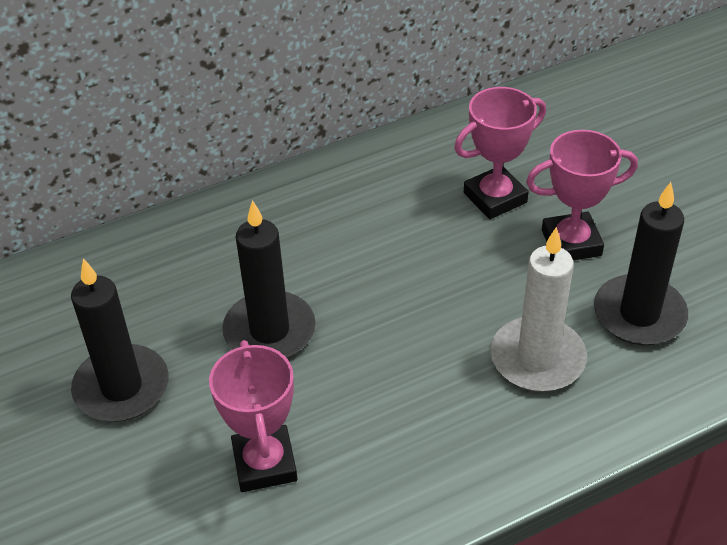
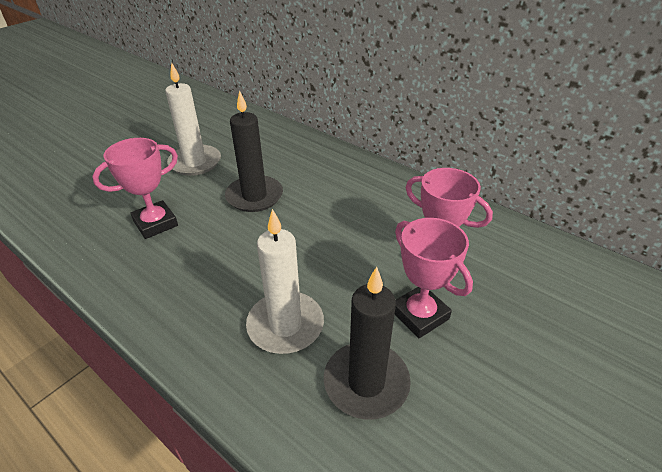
camera: 65 degrees right, 5 degrees down
black candle [71,258,169,422] -> white candle [165,62,221,176]

